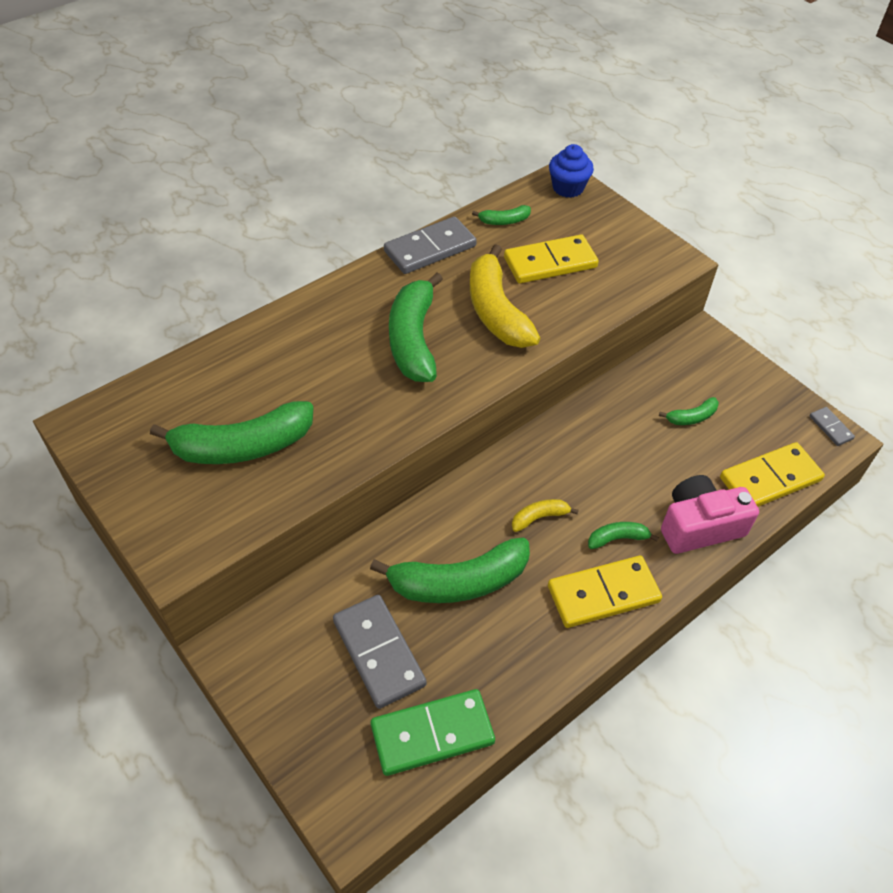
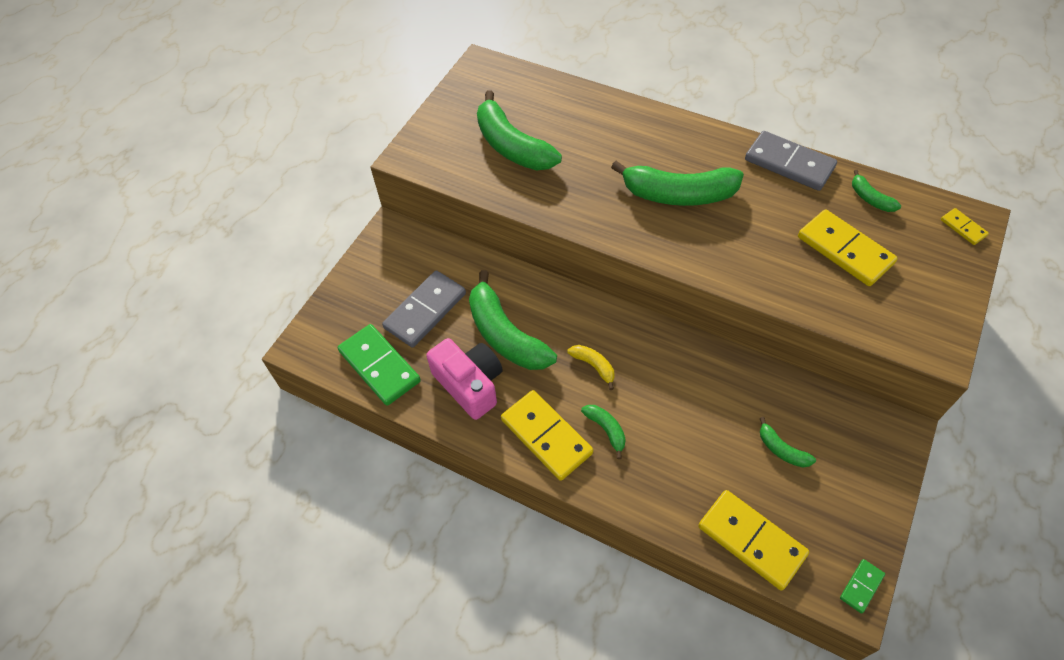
camera: 70 degrees right, 5 degrees up
green banana [389,273,443,382] -> green banana turned 150 degrees counterclockwise [611,161,744,206]
yellow banana [470,244,540,348] -> none
blue cupcake [549,144,594,198] -> yellow domino [941,208,989,245]
pink camera [661,475,759,554] -> pink camera moved to [426,338,503,420]
grey domino [810,407,855,446] -> green domino [840,559,885,614]

